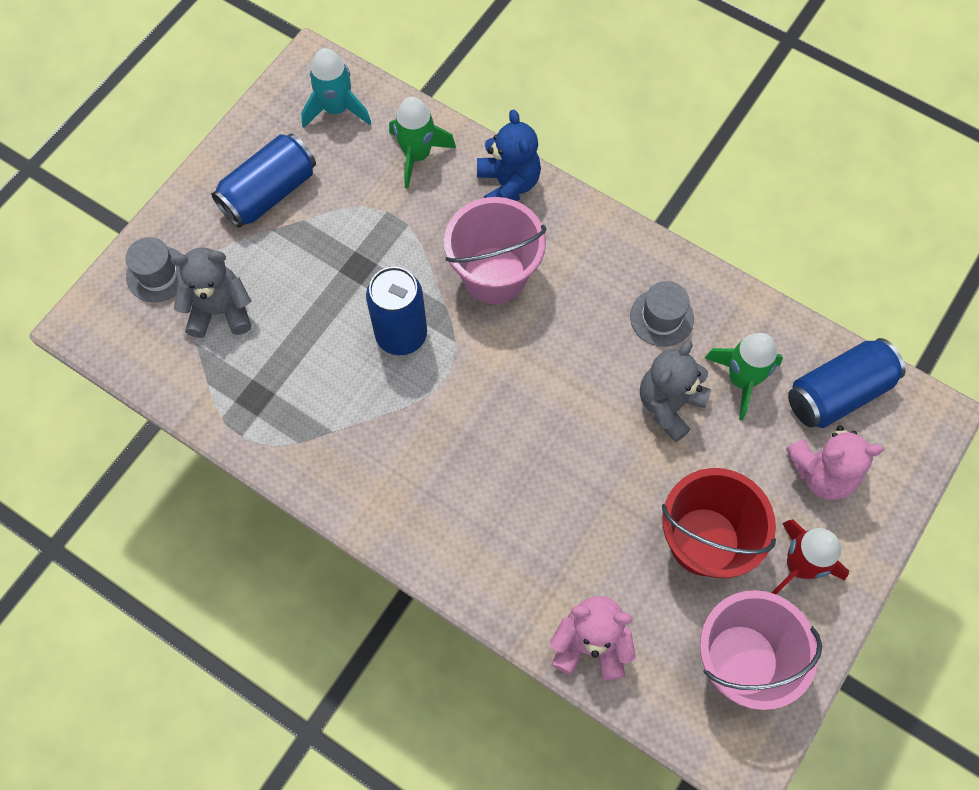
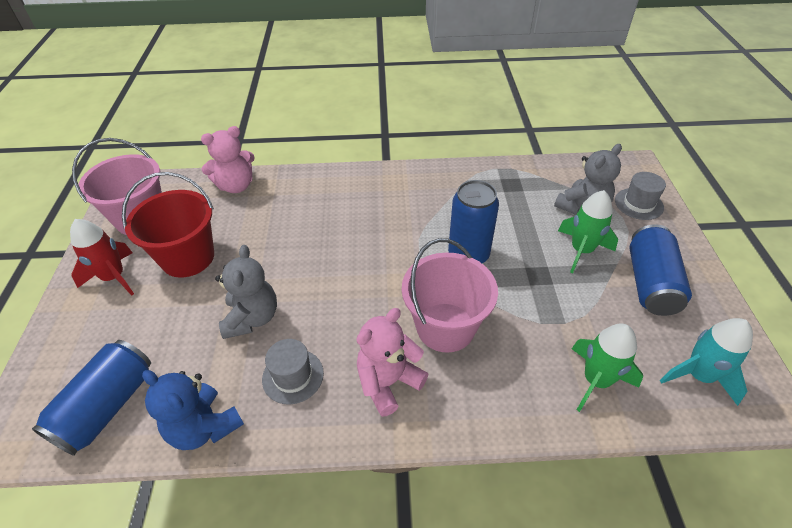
camera: 145 degrees right, 20 degrees down
blue teddy bear [477,110,541,201] -> blue teddy bear moved to [142,370,244,450]
green rocket [705,333,783,420] -> green rocket moved to [558,190,618,273]
pink teddy bear [786,425,884,500] -> pink teddy bear moved to [357,308,428,417]

